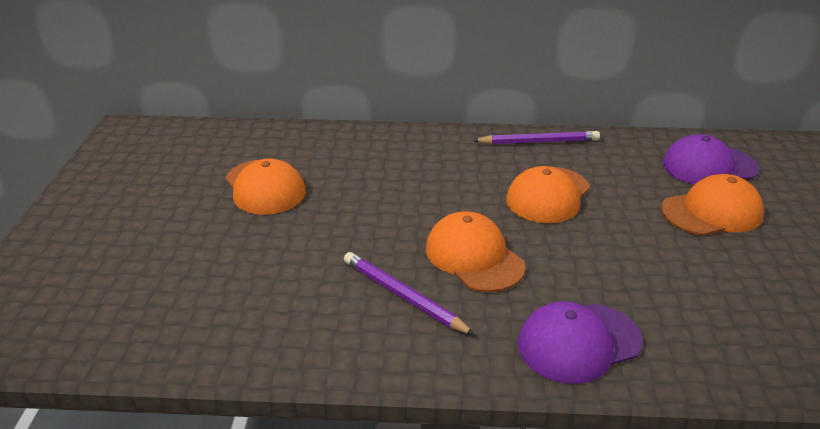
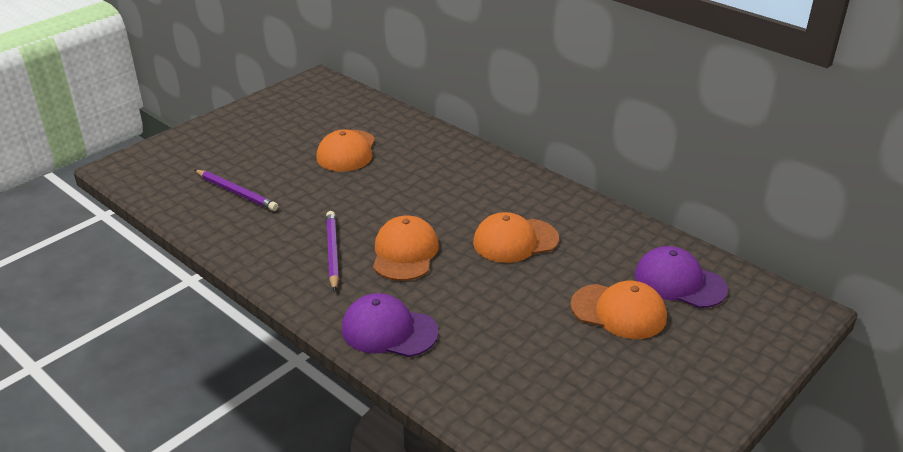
camera: 40 degrees right, 0 degrees up
purple pencil [473,131,600,144] -> purple pencil moved to [194,170,278,211]

